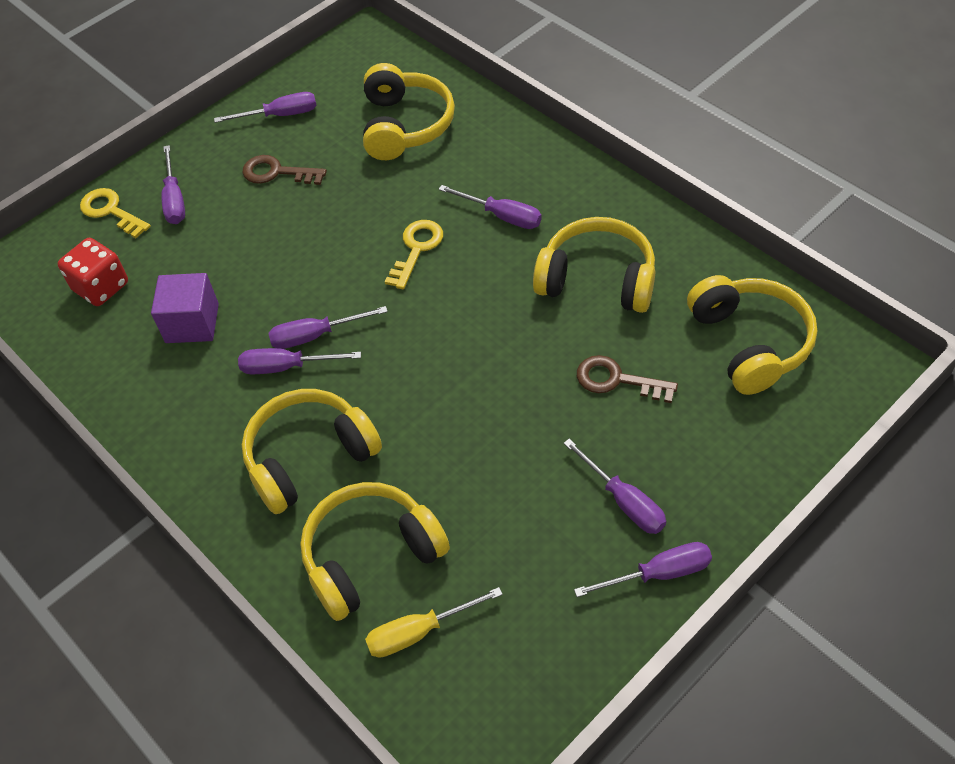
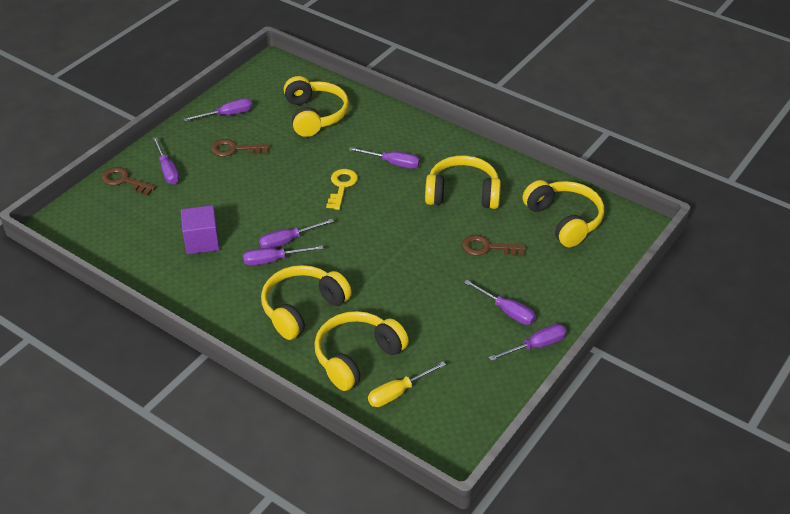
camera: 15 degrees left, 10 degrees down
red dice [58,238,128,306] -> none
yellow key [80,188,151,238] -> brown key [102,167,156,195]

